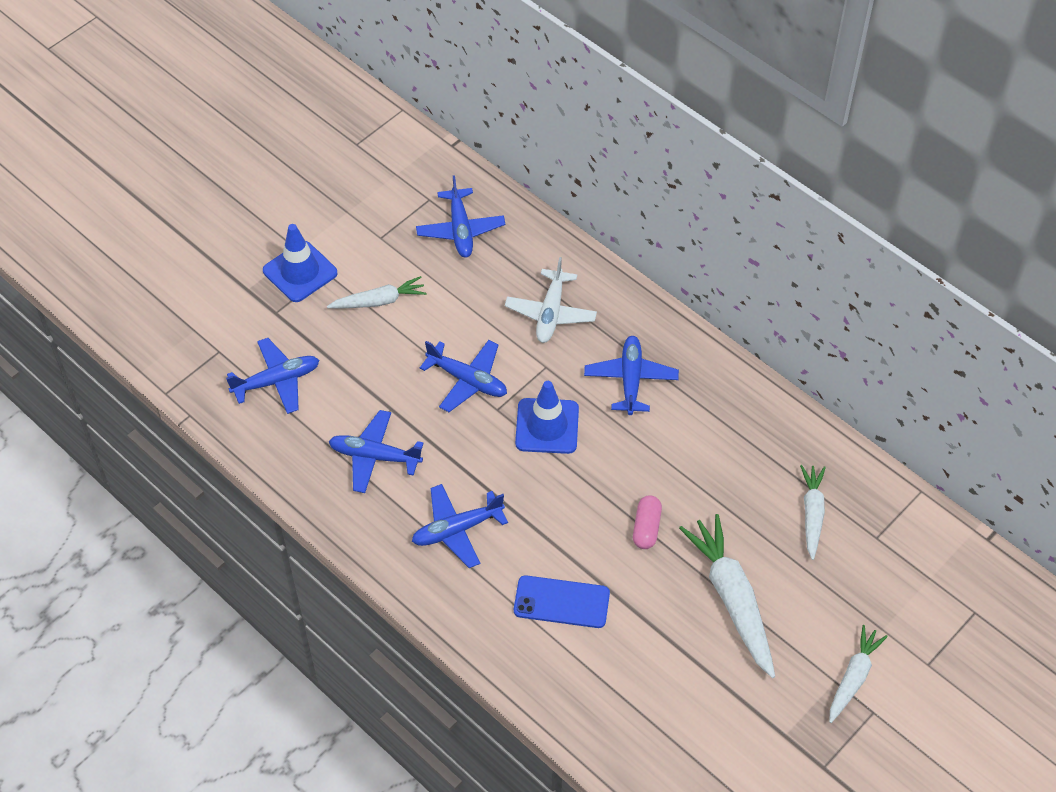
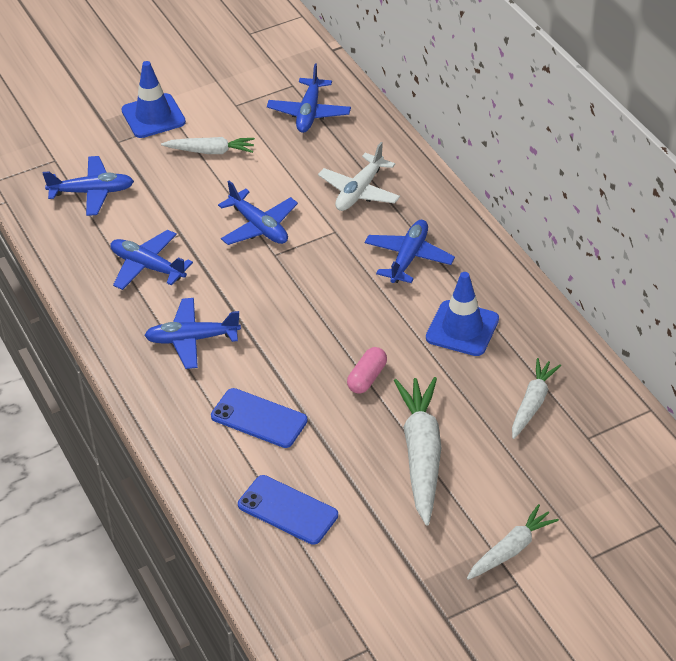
camera: 20 degrees right, 10 degrees down
blue traffic cone [515,381,579,454] -> blue traffic cone moved to [426,272,499,356]
none -> blue phone [238,475,338,545]

